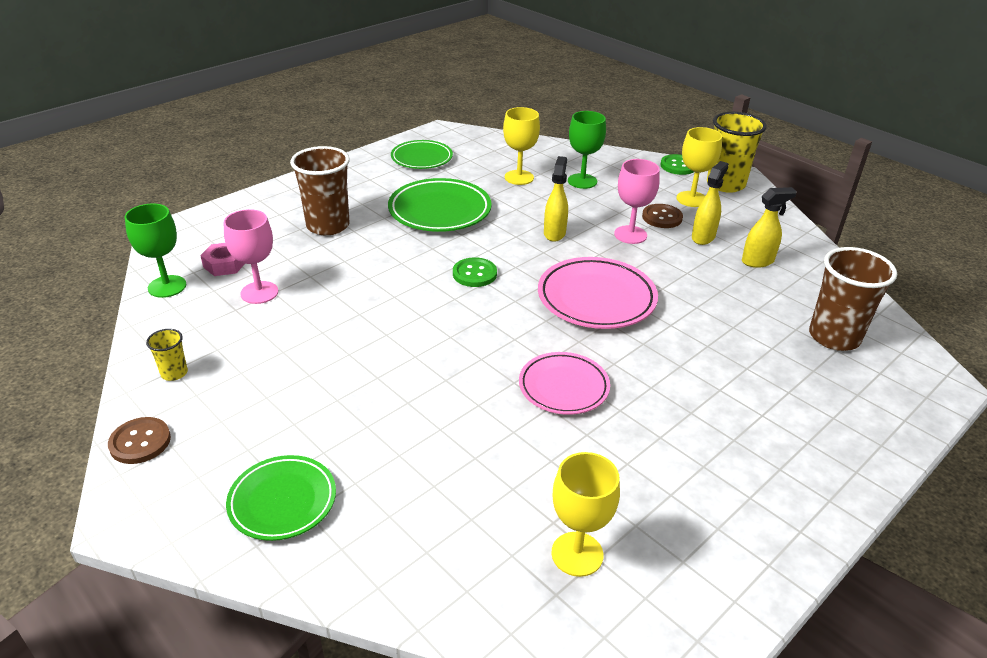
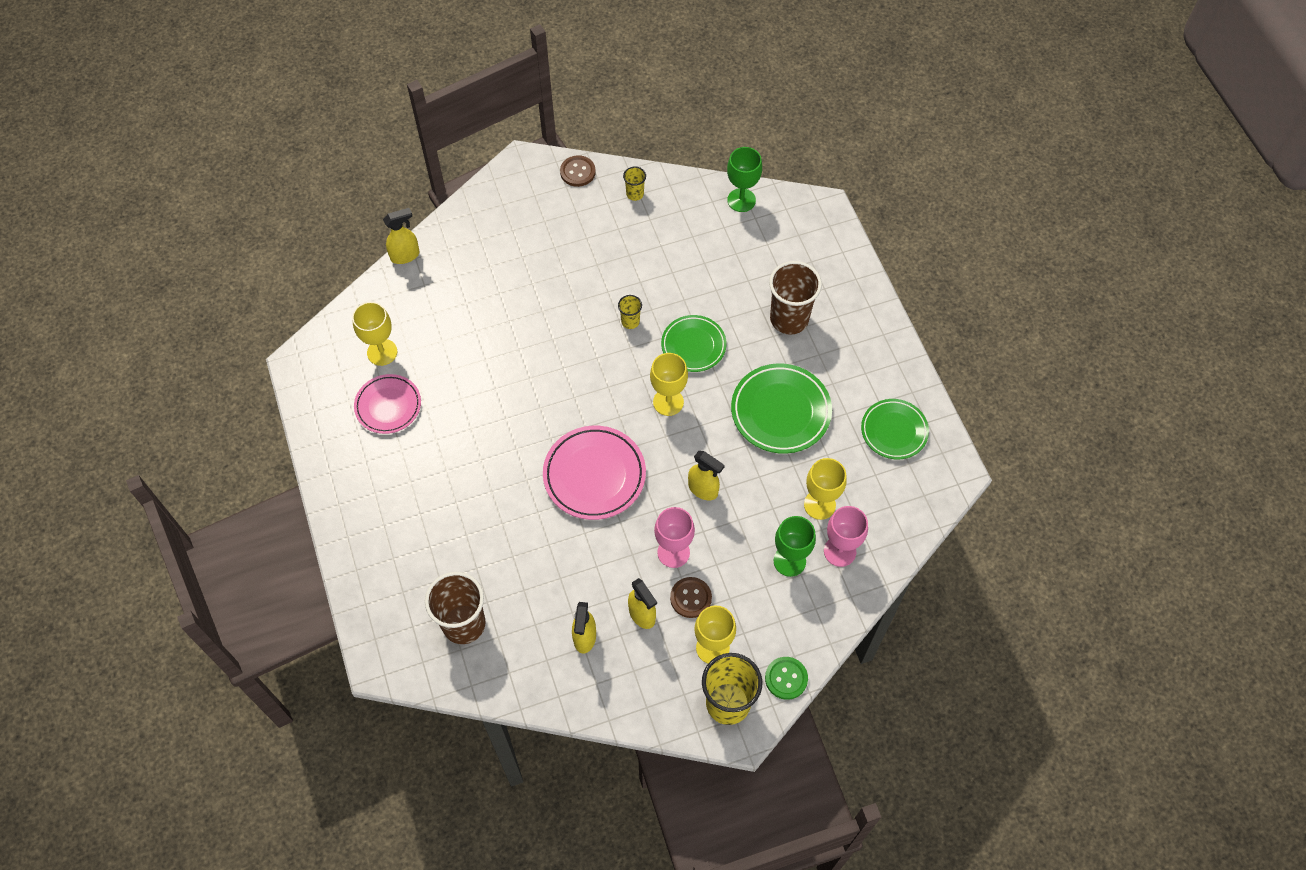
camera: 115 degrees right, 25 degrees up
pink nut [200,243,245,276] -> none
pink goblet [224,209,278,304] -> pink goblet moved to [824,506,868,567]
green plate [226,455,336,541] -> green plate moved to [661,315,727,372]
green button [453,257,497,287] -> yellow goblet [650,353,688,416]
pink plate [519,352,610,415] -> pink plate moved to [354,374,421,434]
none -> yellow spray bottle [383,208,420,264]
none -> yellow cup [618,295,642,329]

